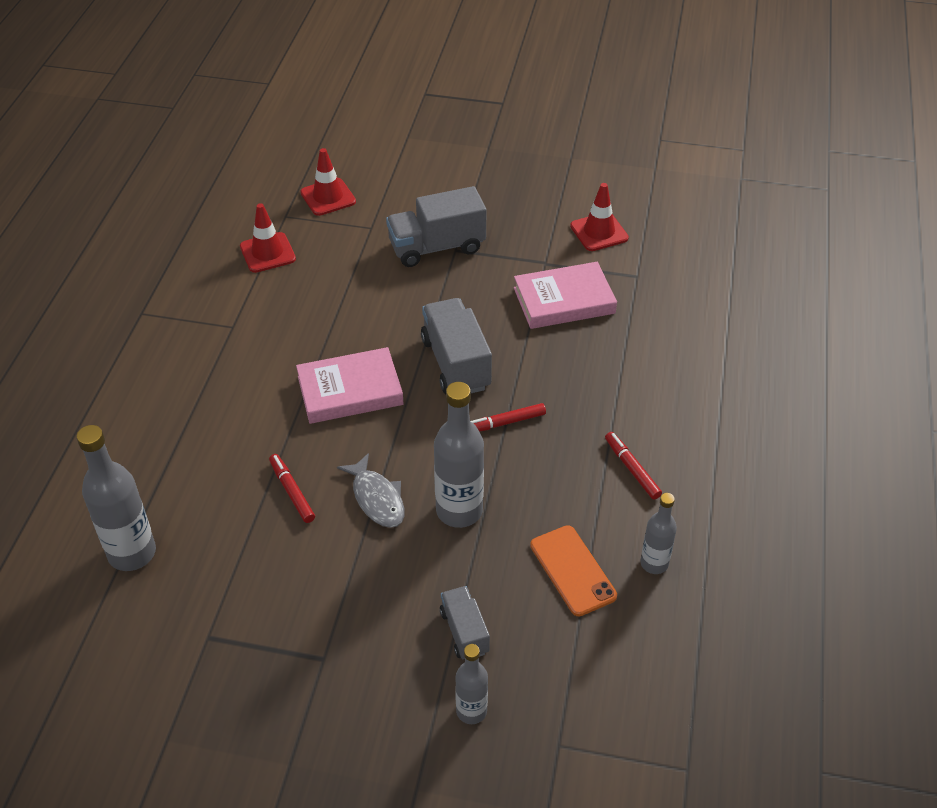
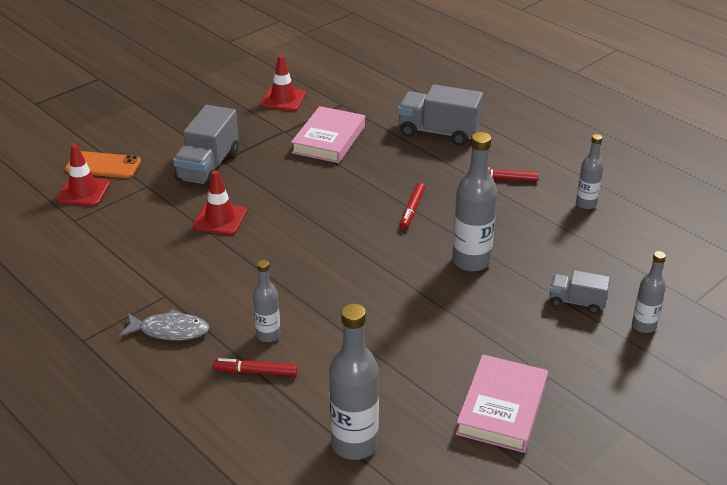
camera: 55 degrees left, 10 degrees down
red traffic cone [240,203,296,273] -> red traffic cone moved to [193,170,247,235]
red marker [269,454,315,523] -> red marker moved to [213,358,298,376]
pink book [296,347,404,424] -> pink book moved to [456,354,548,453]
grey fish [337,453,405,528] -> grey fish moved to [119,309,209,340]
grey truck [421,298,492,394] -> grey truck moved to [398,84,483,145]
orange phone [530,525,617,616] -> orange phone moved to [65,151,141,178]
none -> grey bottle [253,260,281,342]

